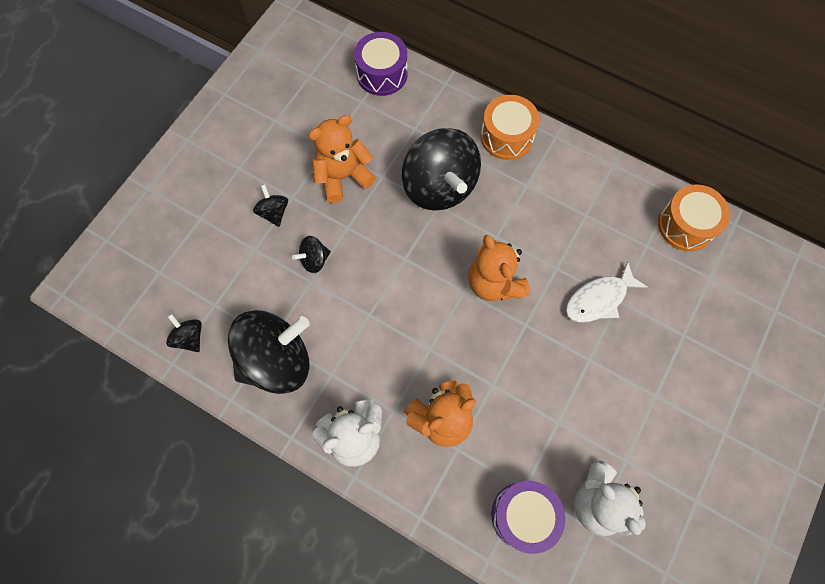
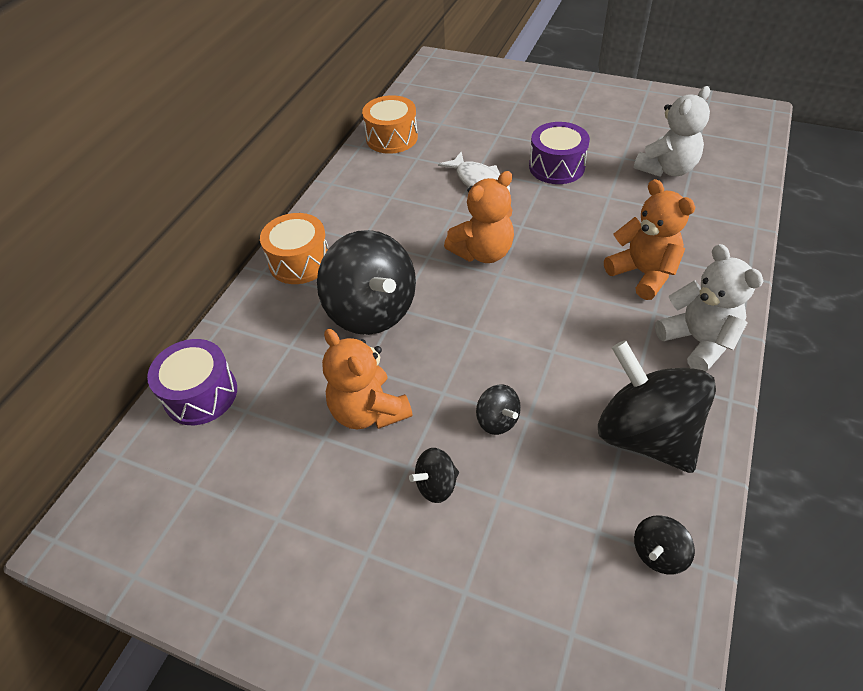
camera: 95 degrees left, 20 degrees down
black spinning top [402,128,481,211] -> black spinning top turned 90 degrees clockwise [317,230,416,335]
purple drum [491,481,565,554] -> purple drum moved to [529,122,590,184]

